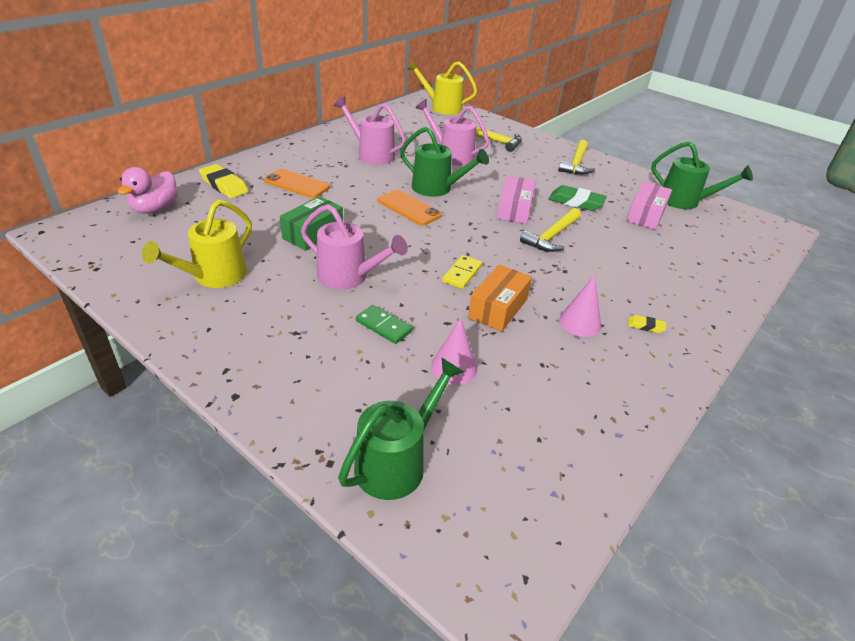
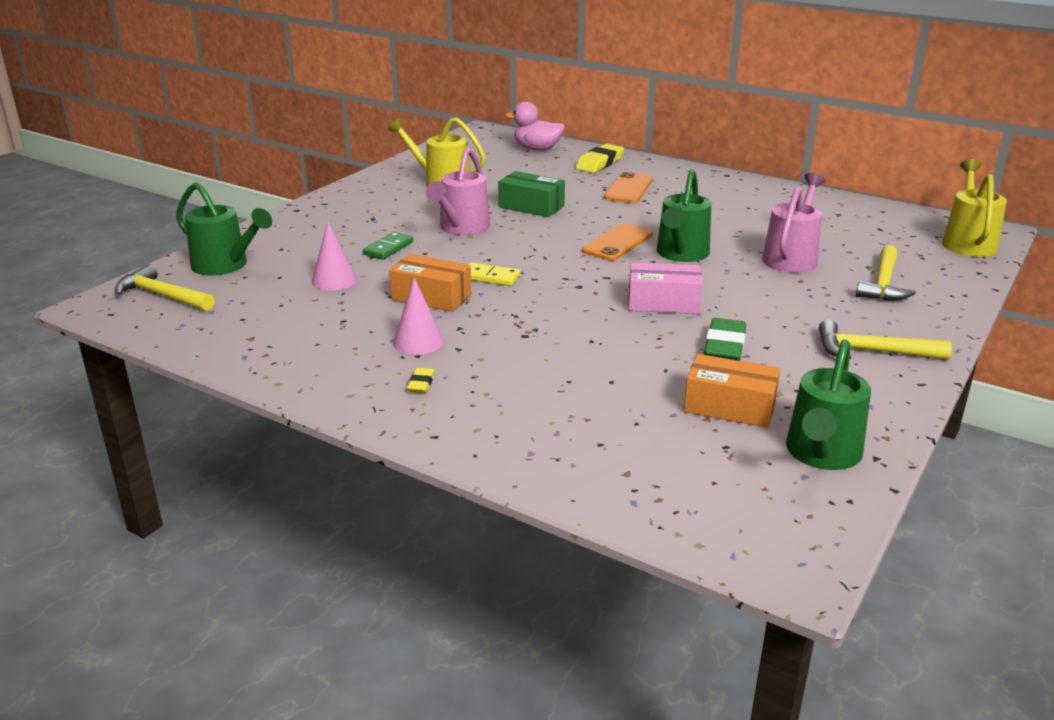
camera: 85 degrees right, 10 degrees down
pink watering can [334,97,406,165] -> none
yellow hammer [520,208,581,252] -> yellow hammer moved to [115,264,215,311]
pink box [627,182,672,230] -> orange box [684,354,780,428]

